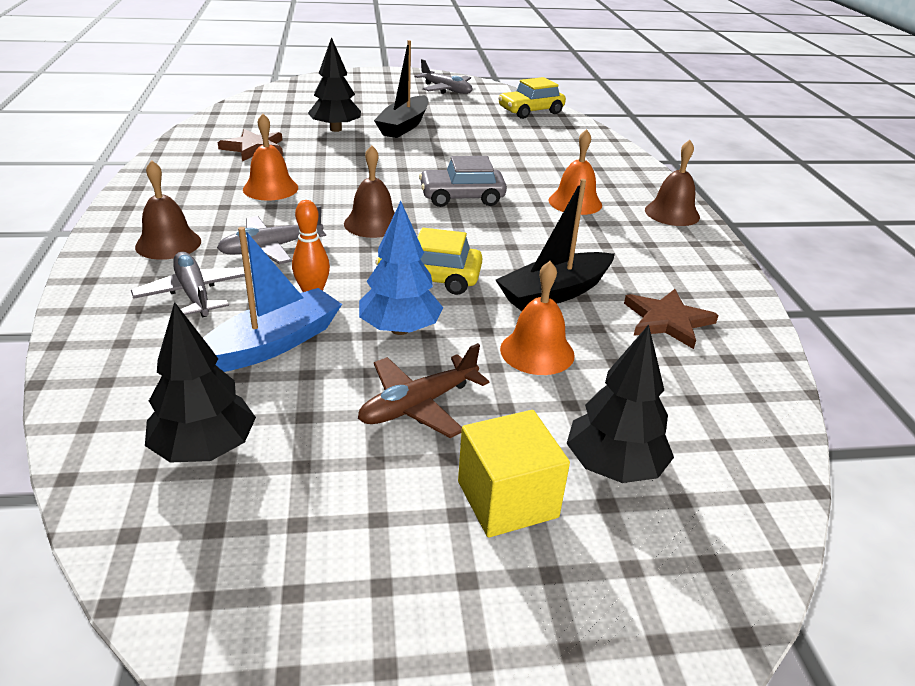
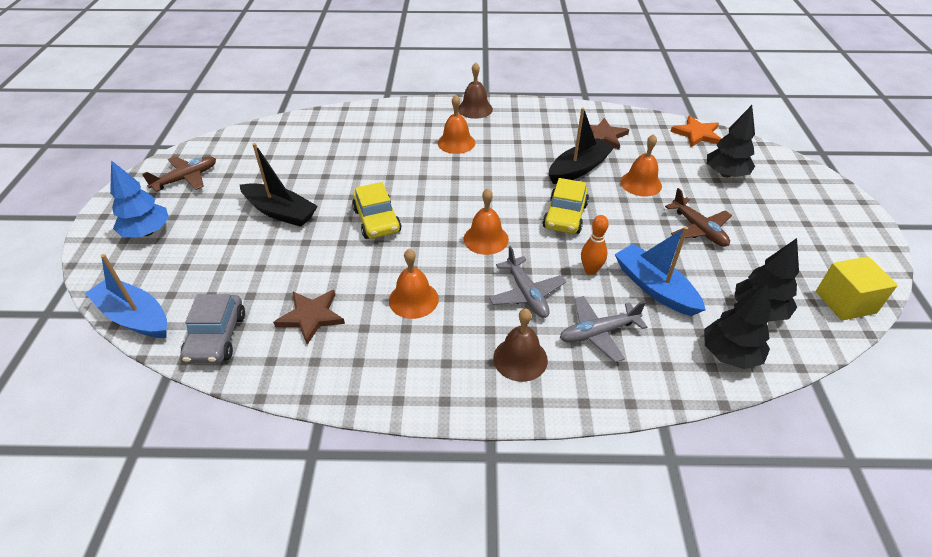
camera: 80 degrees left, 10 degrees up
black tree [308,37,361,132] -> black tree moved to [704,283,771,369]
brown bell [344,145,395,238] -> orange bell [464,188,509,255]
blue tree [359,201,443,335] -> blue tree moved to [110,160,169,237]
grey plane [414,59,472,94] -> brown plane [142,156,216,192]
grey car [419,156,507,207] -> grey car moved to [180,294,245,364]
yellow cube [458,410,570,538] -> yellow cube moved to [816,256,898,321]
black boat [496,179,615,311] -> black boat turned 105 degrees counterclockwise [549,108,614,184]
yellow car [498,77,566,119] -> yellow car moved to [352,182,401,239]
none -> blue boat [85,254,167,338]
none -> orange star [670,116,721,147]

